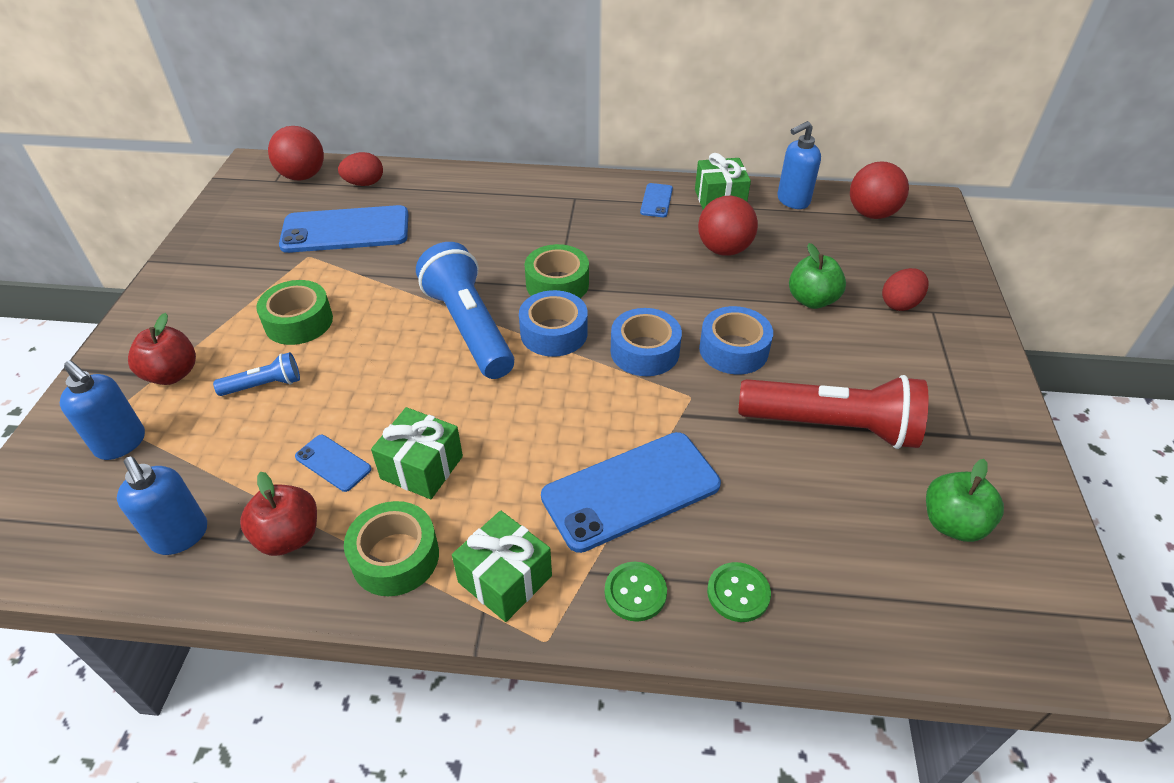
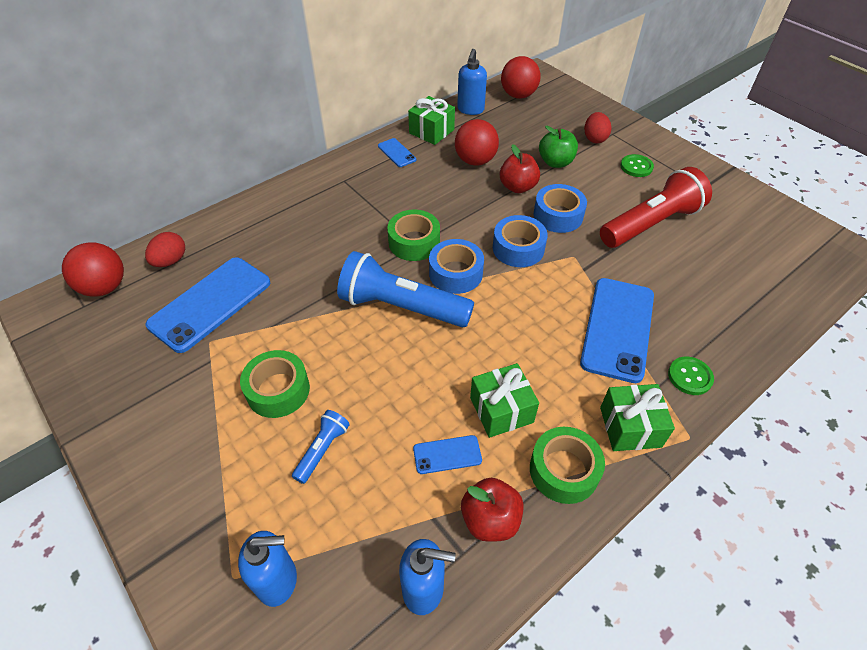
camera: 45 degrees left, 5 degrees up
red apple [128,313,196,385] -> red apple moved to [500,144,540,193]
green button [707,562,771,622] -> green button moved to [620,154,654,177]
green apple [926,459,1004,542] -> none

